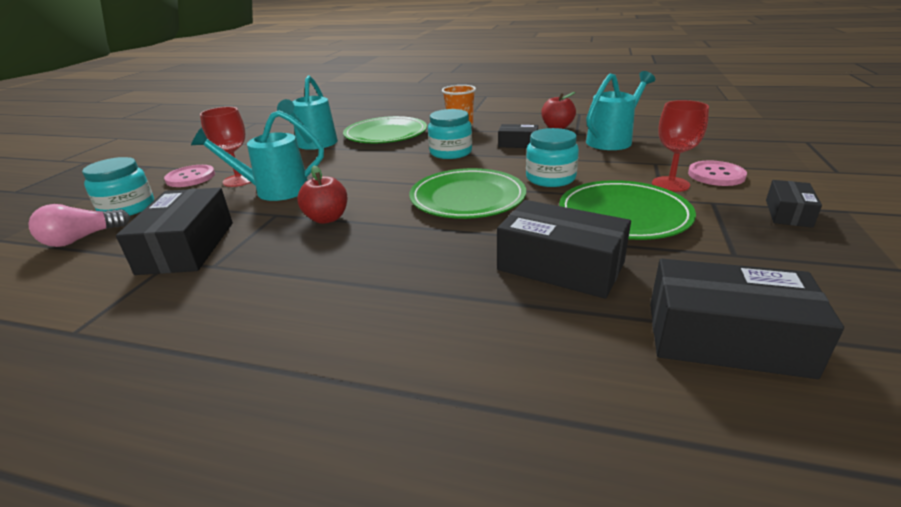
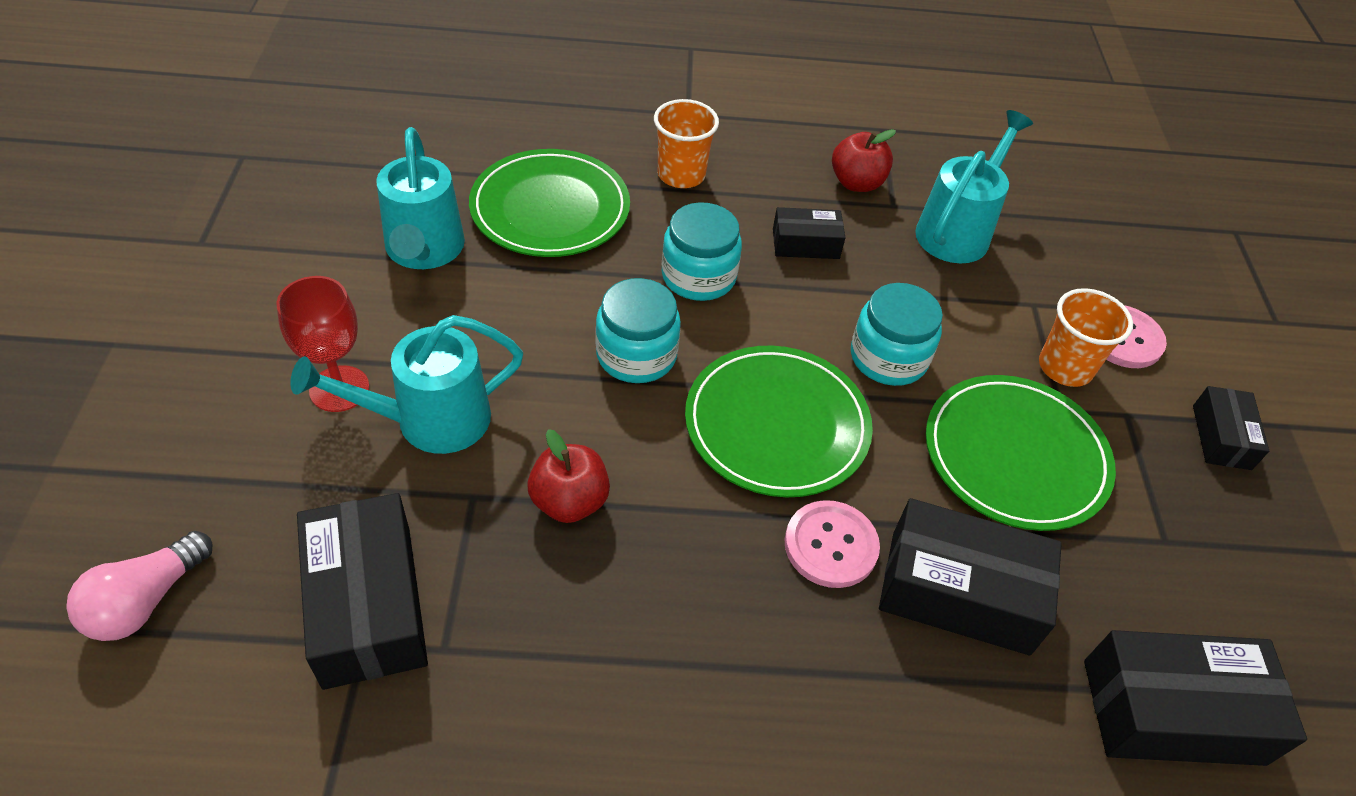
camera: 20 degrees left, 20 degrees up
turquoise jar [82,157,154,216] -> turquoise jar moved to [595,278,681,383]
pink button [164,165,215,187] -> pink button moved to [785,500,880,588]
red goblet [652,100,709,192] -> orange cup [1039,288,1133,387]

